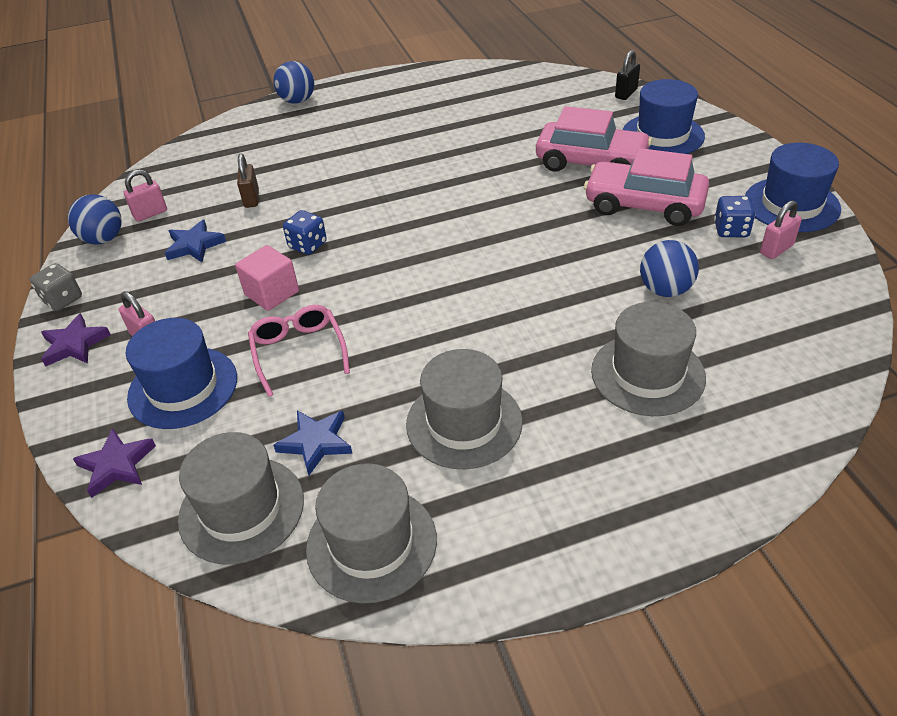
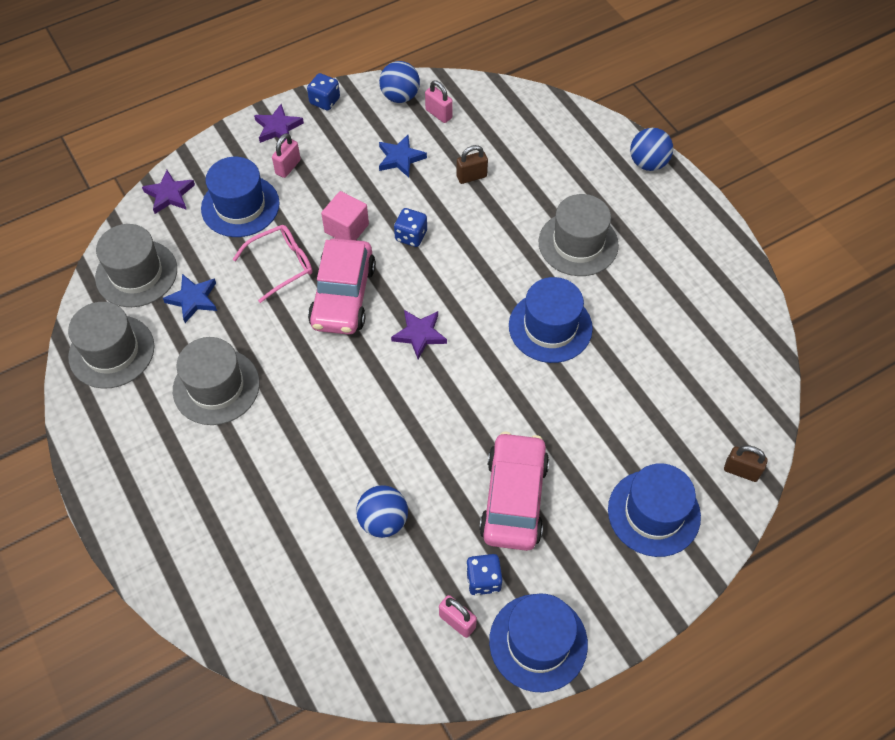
camera: 75 degrees right, 15 degrees up
grey dice [30,263,82,311] -> blue dice [307,73,340,111]
pink car [536,106,652,172] -> pink car moved to [308,238,376,335]
grey hat [591,302,706,416] -> grey hat moved to [538,194,619,276]
black padlock [615,50,640,100] -> brown padlock [724,445,768,482]
none -> purple star [391,310,447,359]
none -> blue hat [509,277,593,363]

